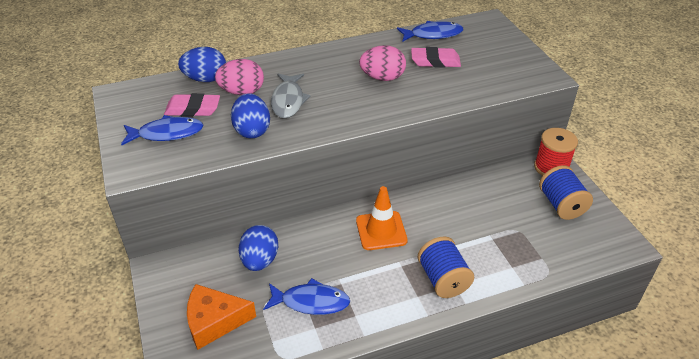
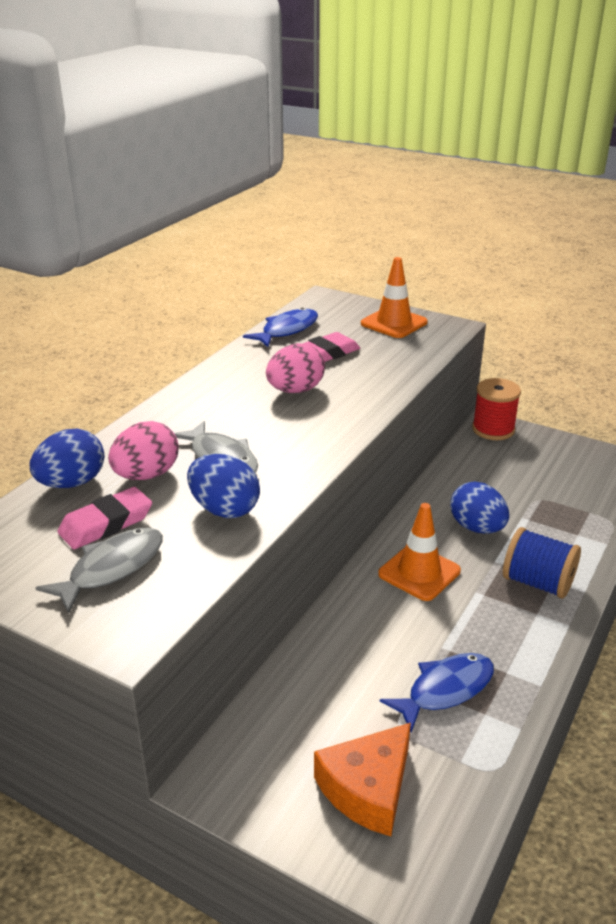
camera: 40 degrees left, 10 degrees down
blue fish [121,115,203,145] -> grey fish [35,527,163,613]
blue egg [239,225,278,271] -> blue egg moved to [450,482,509,534]
blue spool [539,165,593,220] -> none
none -> orange traffic cone [361,257,428,338]

